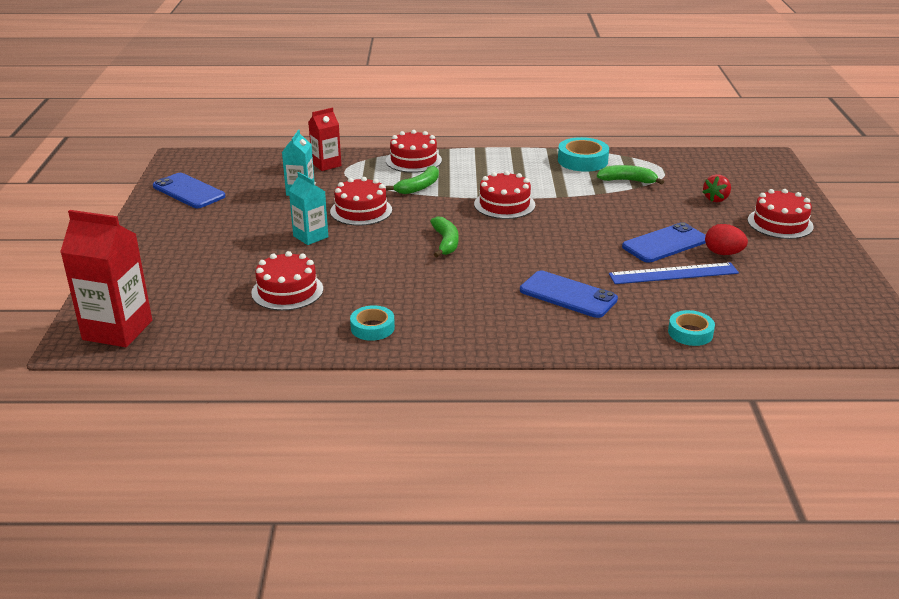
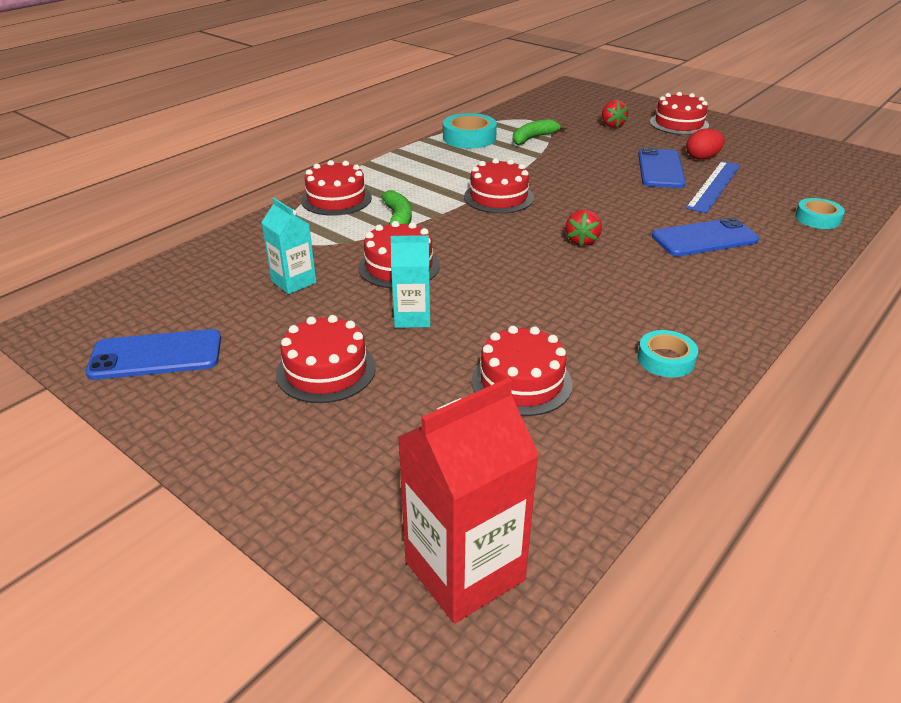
camera: 50 degrees left, 5 degrees up
red carton [308,108,341,171] -> none
green banana [430,216,459,257] -> none
none -> red cake [276,315,376,403]
none -> red strawberry [566,210,602,246]

